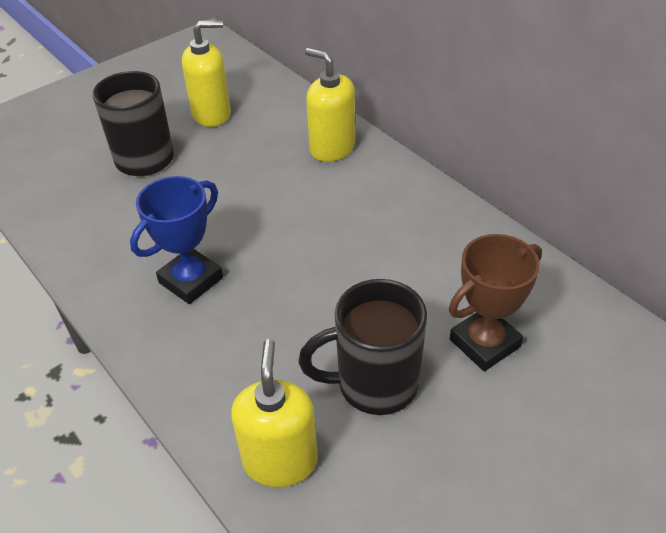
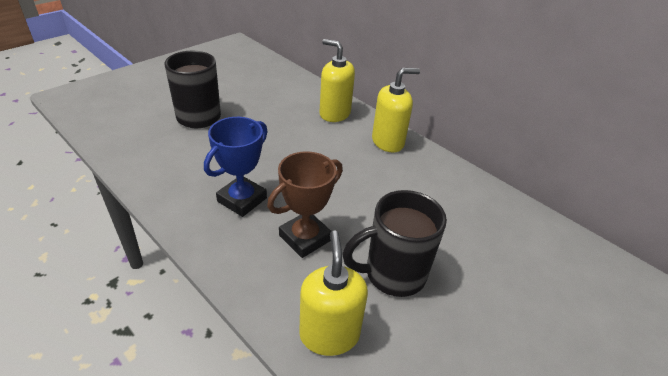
camera: 10 degrees left, 5 degrees down
yellow soap dispenser [182,20,231,127] -> yellow soap dispenser moved to [372,68,420,153]
brown trophy [449,234,542,371] -> brown trophy moved to [267,151,343,258]

